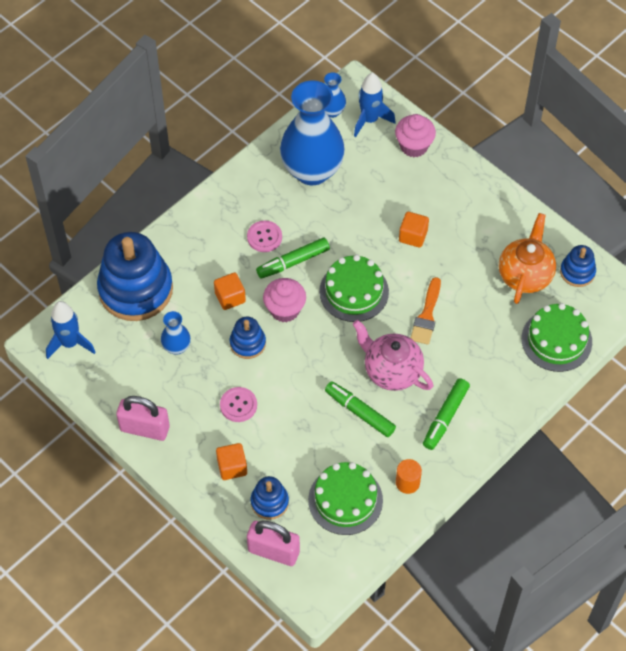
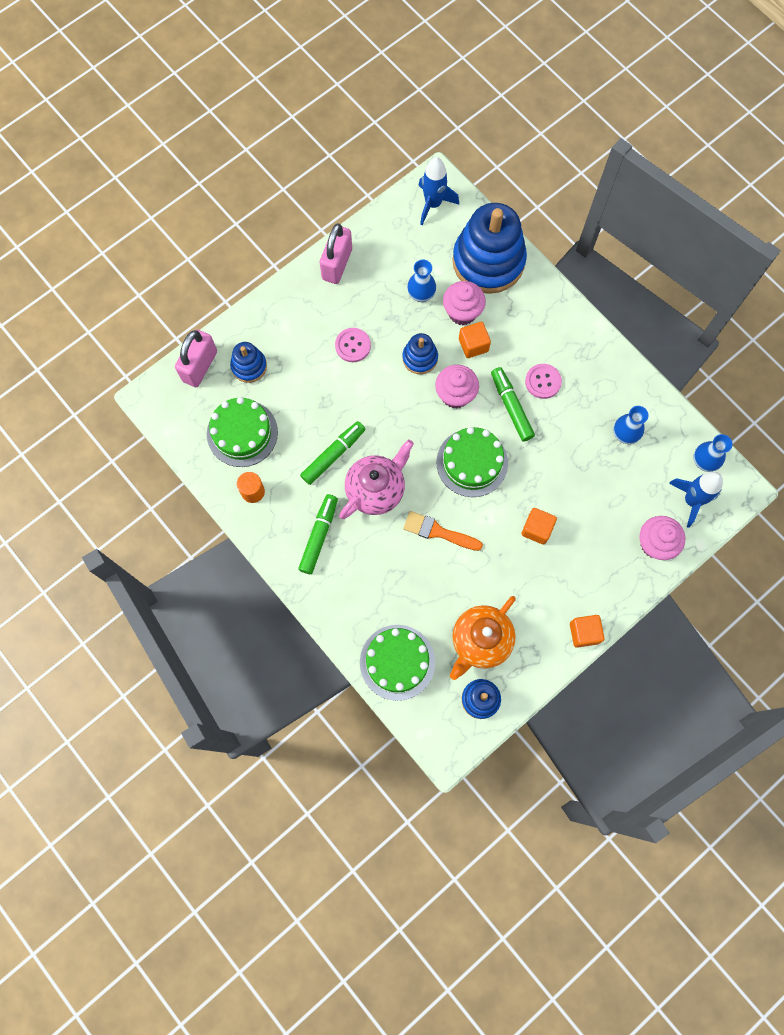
camera: 95 degrees right, 15 degrees up
orange cube [216,443,247,480] -> orange cube moved to [570,615,604,648]
blue vase [280,80,345,185] -> blue vase [614,406,649,444], size x0.44
green marker [423,378,470,450] -> green marker turned 75 degrees clockwise [298,494,338,574]
orange teapot [499,213,556,304] -> orange teapot turned 105 degrees clockwise [450,596,516,680]
none -> pink cupcake [443,281,486,325]

